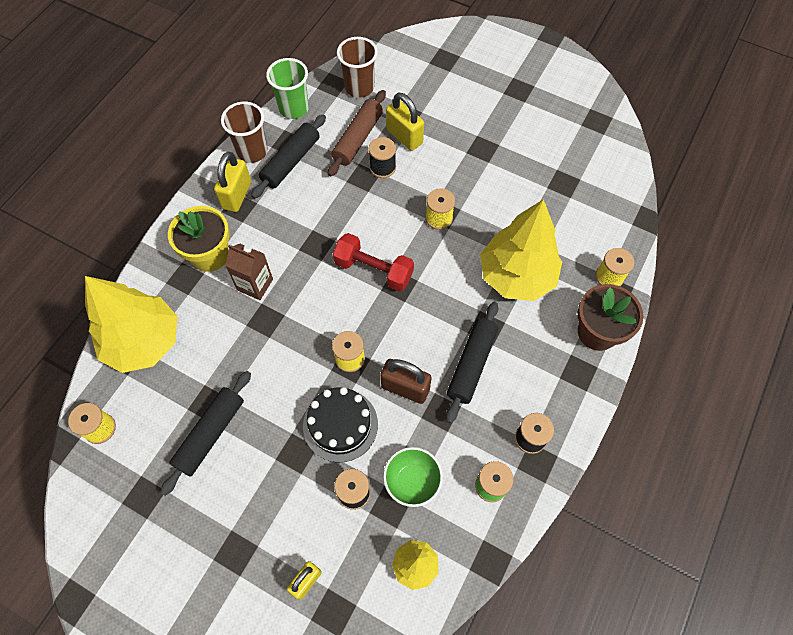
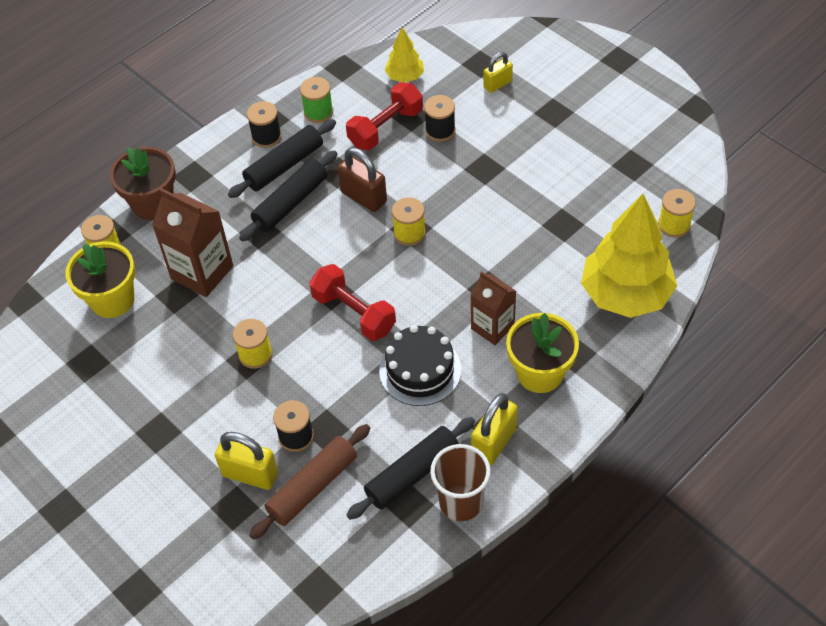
camera: 160 degrees left, 10 degrees down
black rolling pin [160,371,251,496] -> black rolling pin moved to [228,119,336,198]
green cup [266,58,309,119] -> none
black cake [303,387,378,462] -> black cake moved to [379,325,461,406]
brown cup [337,37,378,98] -> none
green bowl [383,447,443,507] -> red dumbbell [346,82,423,150]
yellow padlock [386,92,424,151] -> yellow padlock turned 45 degrees counterclockwise [215,432,278,490]
yellow tree [480,199,562,301] -> brown carton [152,188,233,297]
none -> yellow flower pot [65,241,135,318]

